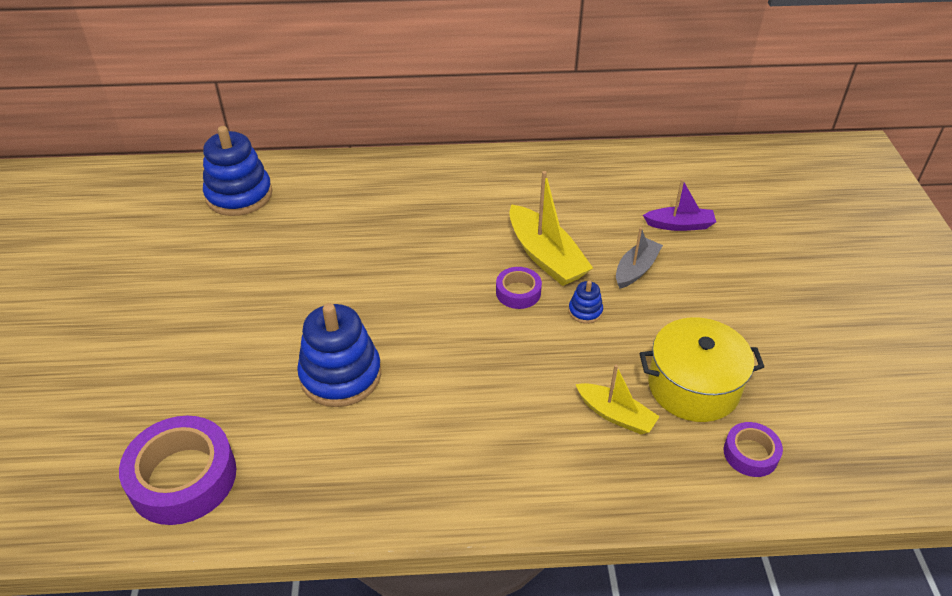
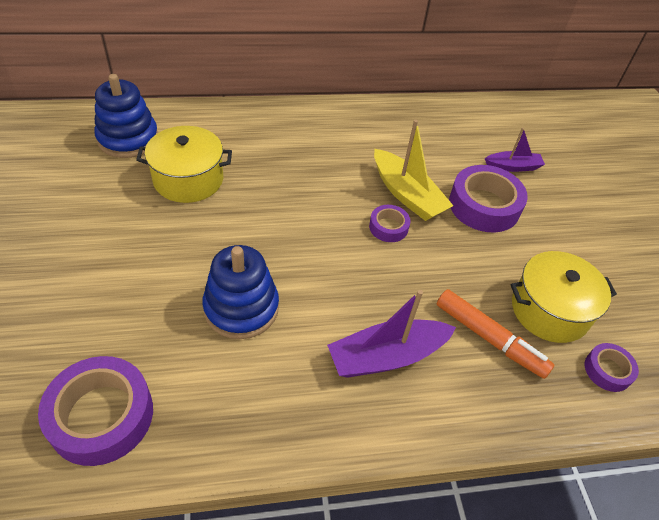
camera: 10 degrees left, 5 degrees up
blue stacking toy [568,280,603,324] -> none
yellow boat [575,365,660,434] -> orange marker [437,289,554,379]
grey boat [616,227,663,289] -> purple tape [449,165,528,232]
none -> yellow pot [136,126,232,203]
none -> purple boat [327,290,456,378]

